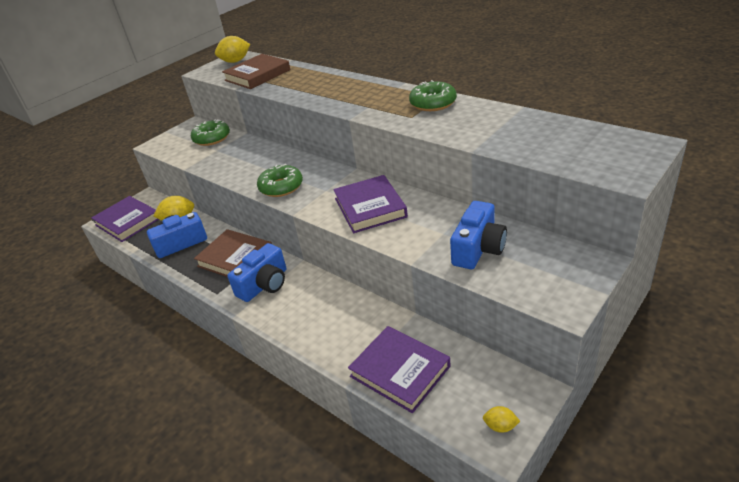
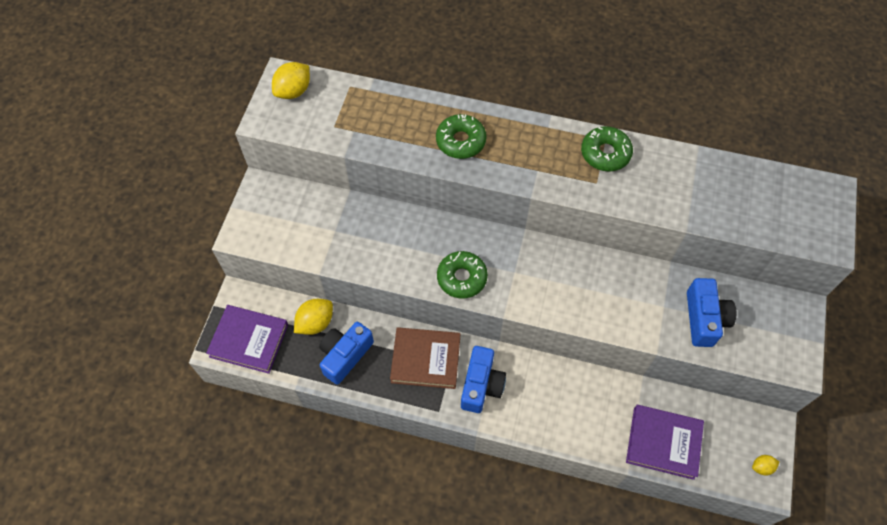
camera: 30 degrees left, 25 degrees up
green donut [191,119,230,146] -> green donut moved to [436,114,487,159]
brown book [222,54,291,89] -> none
purple book [333,175,408,233] -> none

